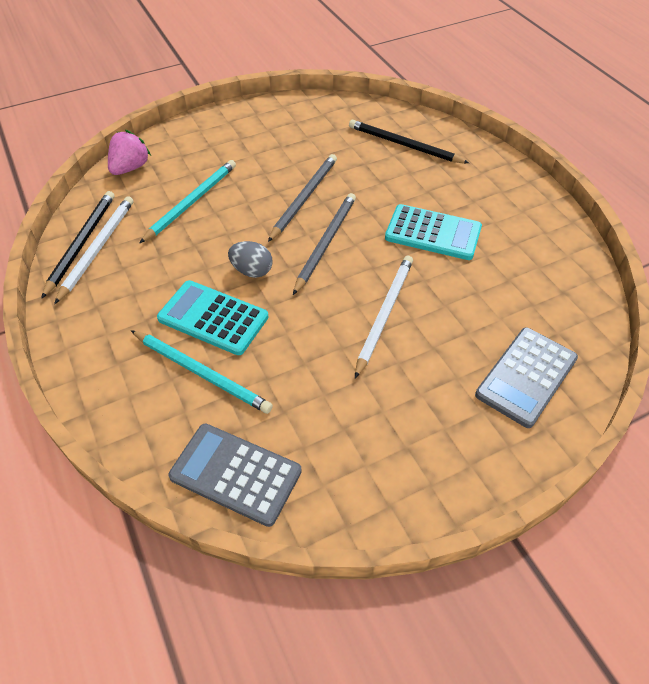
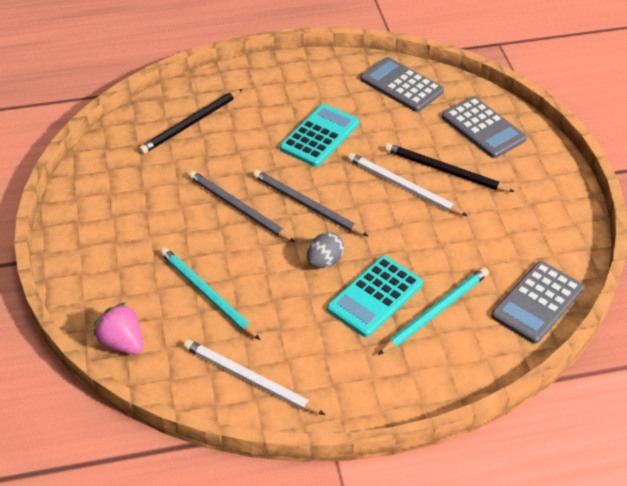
camera: 75 degrees left, 5 degrees down
black pencil [41,191,114,299] -> black pencil moved to [385,143,515,192]
none -> grey calculator [360,57,444,112]

